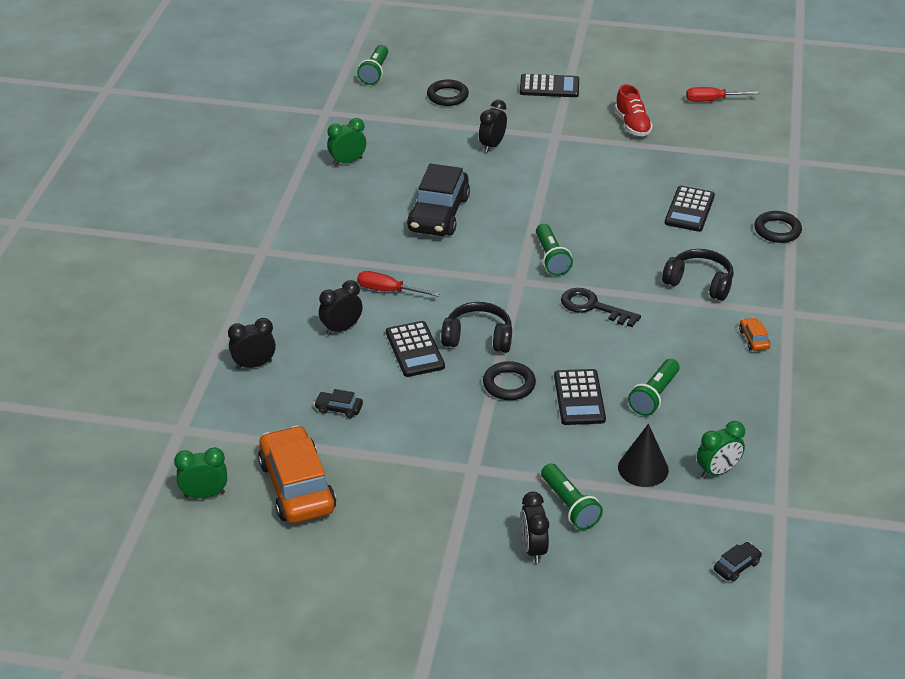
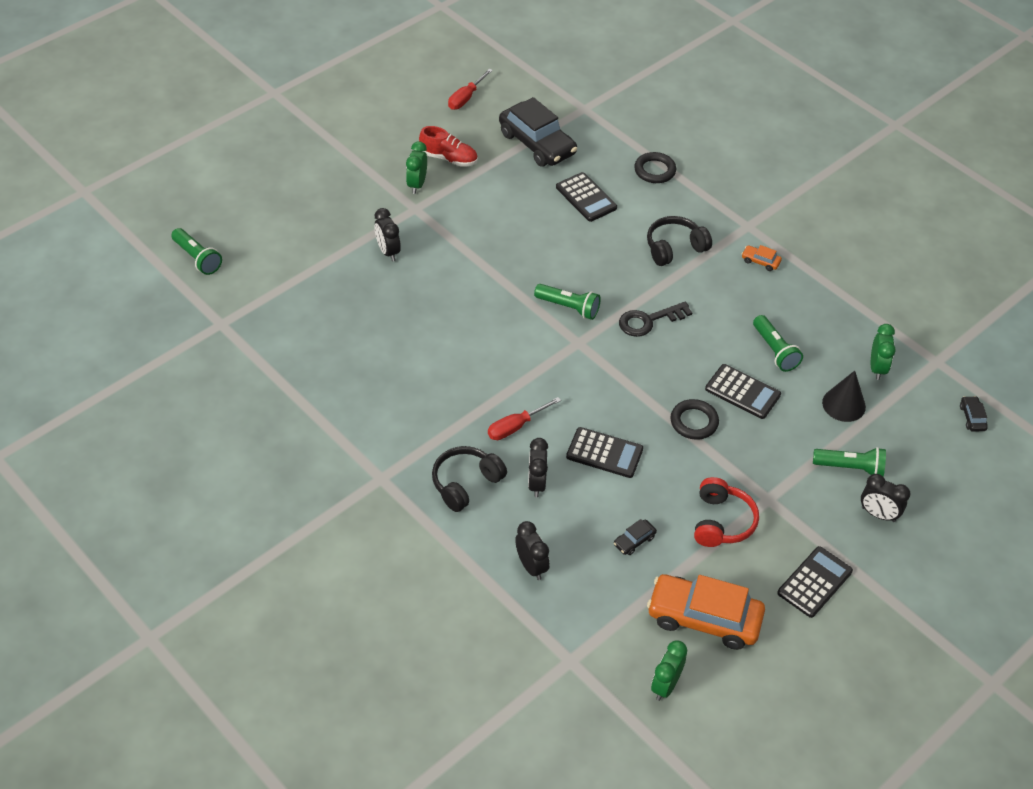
camera: 55 degrees left, 10 degrees up
black clock [228,318,276,369] -> black clock turned 135 degrees clockwise [515,521,550,580]
green clock [327,118,366,166] -> green clock moved to [406,141,427,194]
black car [407,163,470,236] -> black car moved to [499,97,577,167]
black ring [427,79,469,106] -> none
black headphones [441,302,512,353] -> black headphones moved to [432,446,507,512]
black calculator [520,74,579,97] -> black calculator moved to [777,546,853,618]
none -> red headphones [694,477,759,547]

